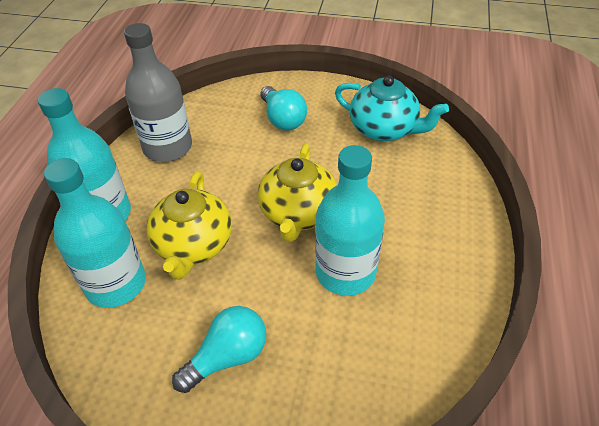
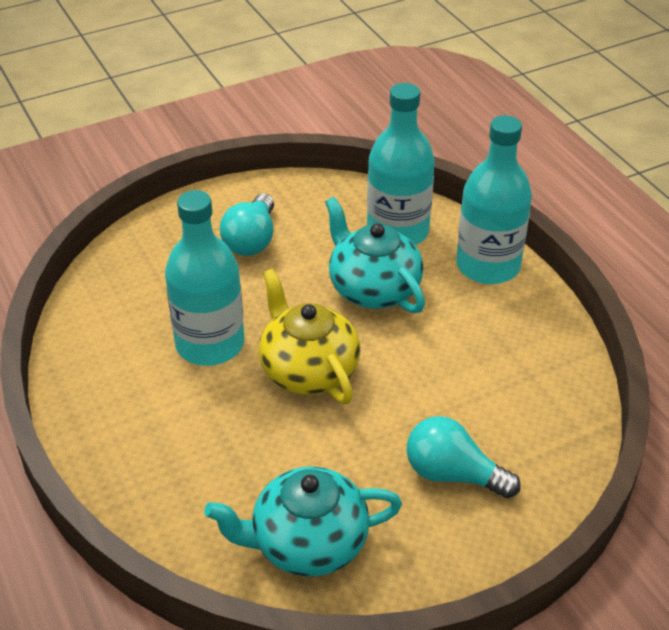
camera: 140 degrees right, 5 degrees down
grey bottle [124,23,192,162] -> none
yellow teapot [146,172,232,279] -> turquoise teapot [325,197,425,313]

